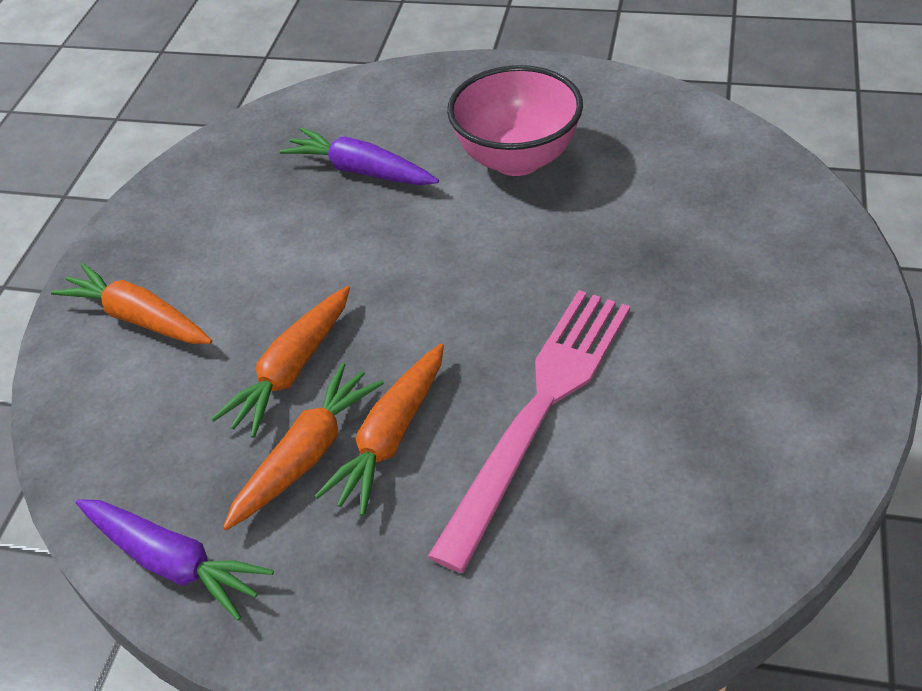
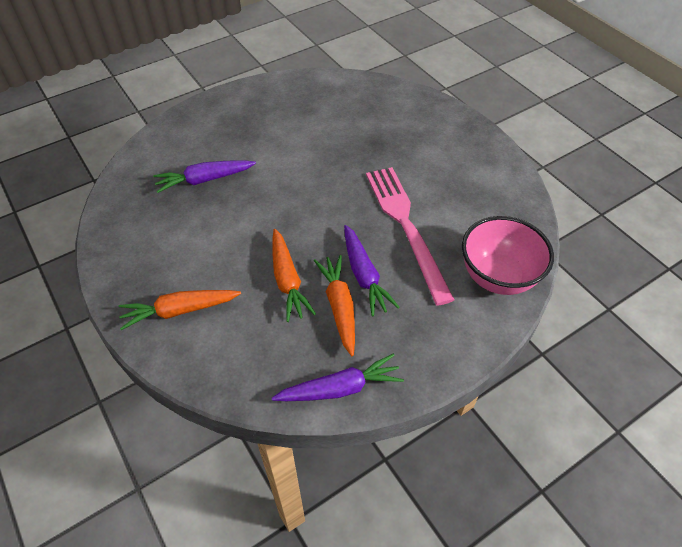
camera: 50 degrees left, 5 degrees up
orange carrot [315,344,444,516] -> purple carrot [344,225,400,317]
pink bowl [447,65,583,176] -> pink bowl moved to [462,216,554,295]

